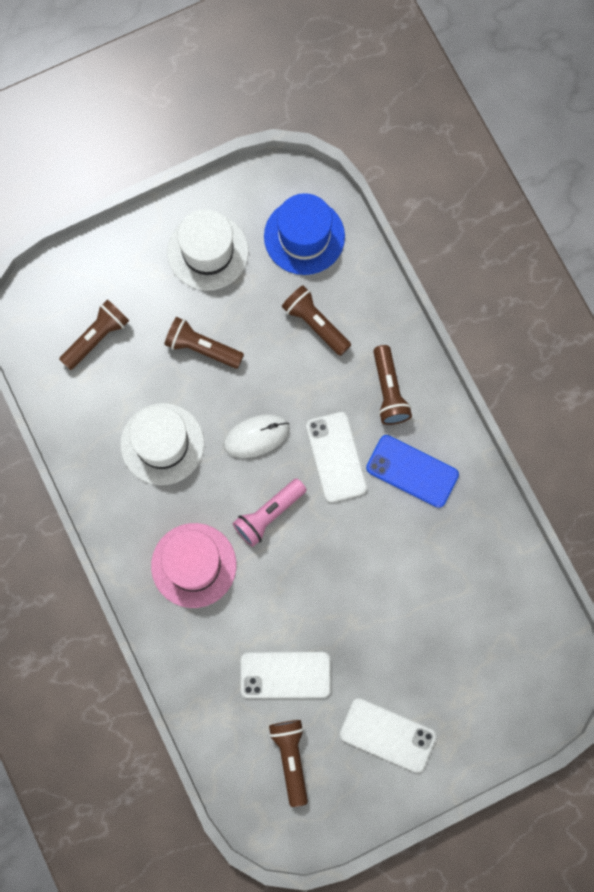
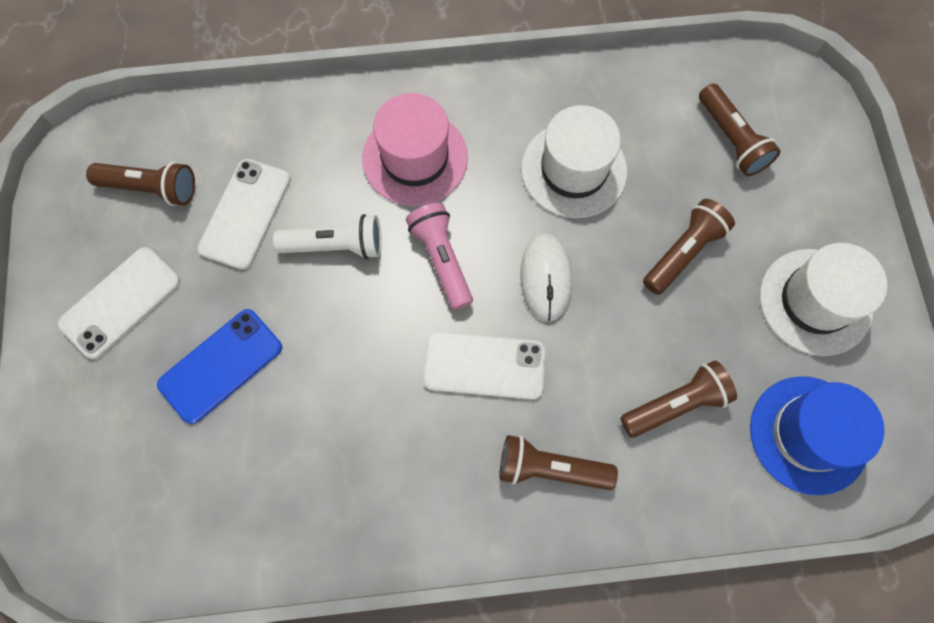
camera: 110 degrees right, 5 degrees down
blue phone [366,435,459,508] -> blue phone moved to [157,309,282,424]
none -> white flashlight [273,214,382,259]

